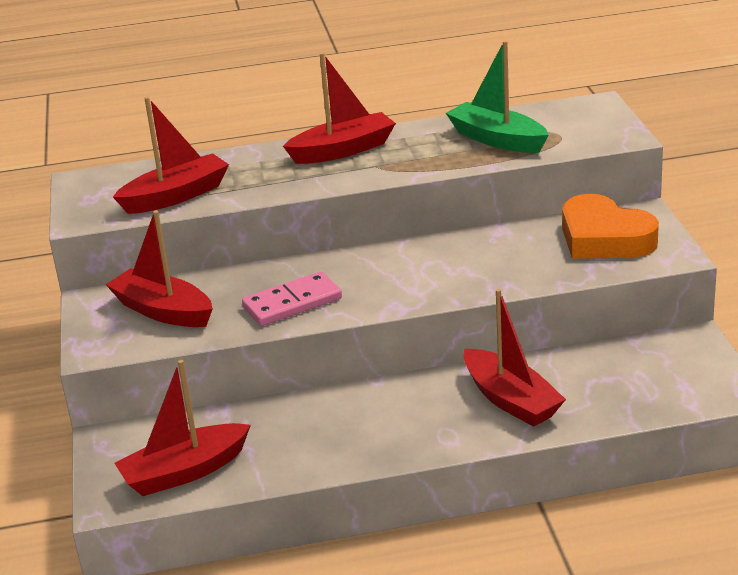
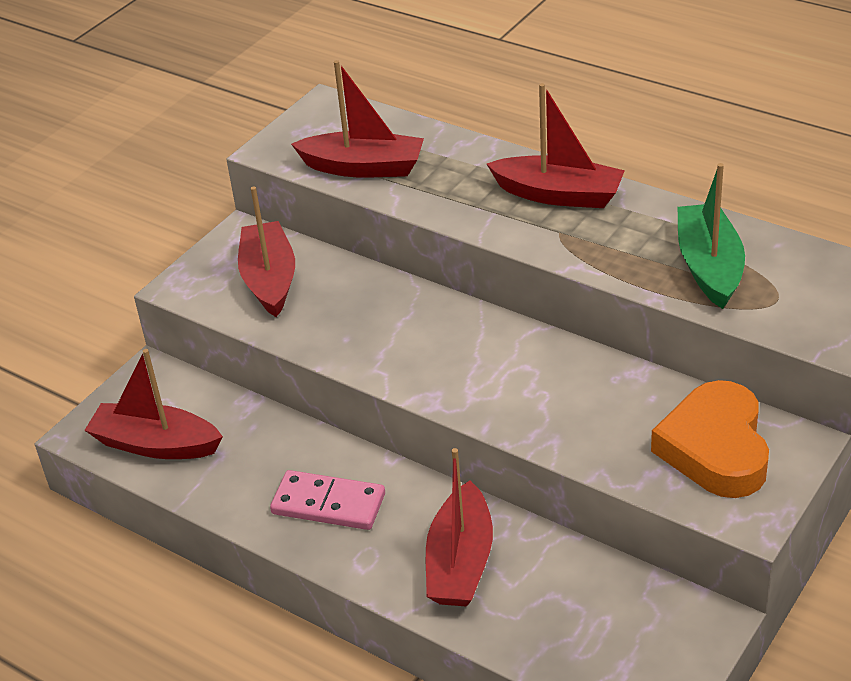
camera: 45 degrees right, 10 degrees up
pink domino [242,272,342,326] -> pink domino moved to [270,470,385,530]

